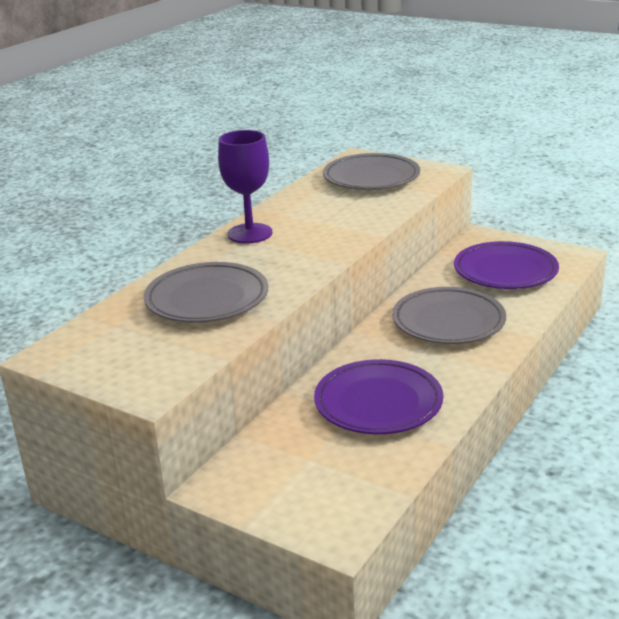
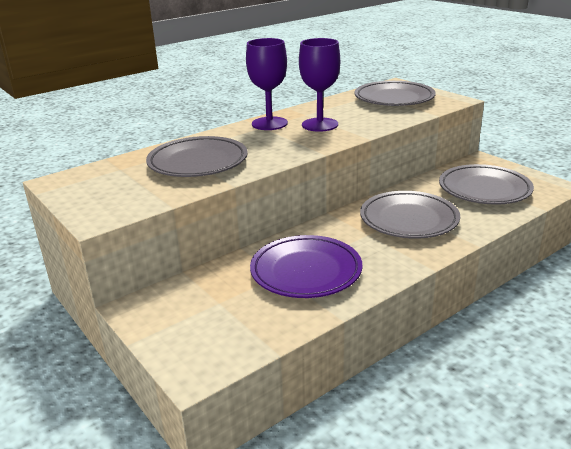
camera: 20 degrees right, 0 degrees up
purple plate [454,241,559,289] -> grey plate [439,164,534,205]
none -> purple goblet [299,38,340,132]

